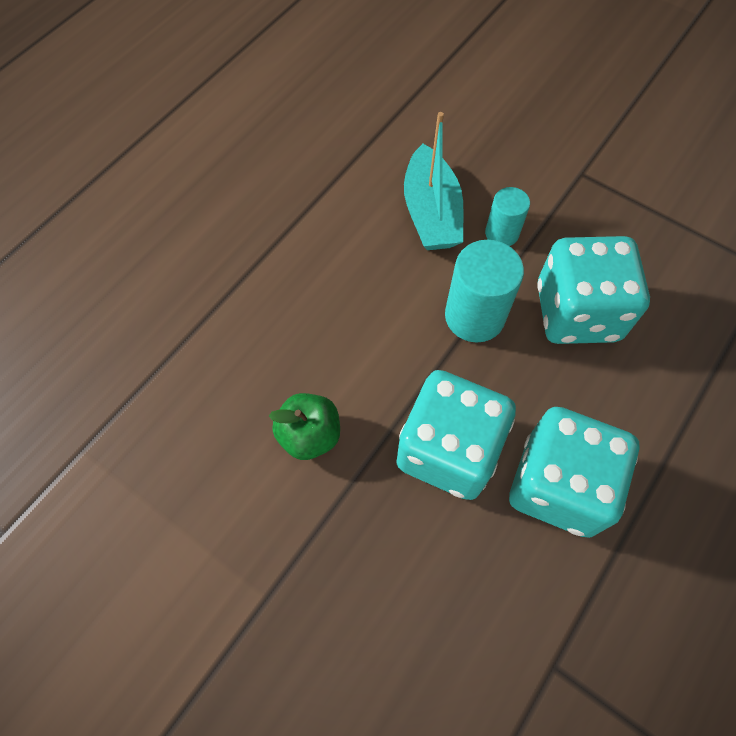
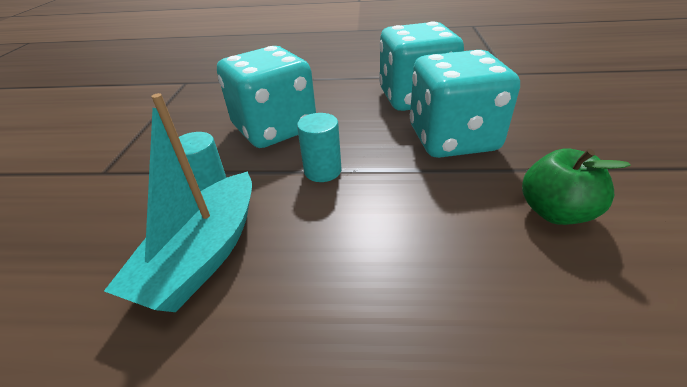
camera: 120 degrees left, 25 degrees down
turquoise boat [404,112,464,250] -> turquoise boat turned 150 degrees clockwise [104,93,252,312]
turquoise cylinder [445,240,524,342] -> turquoise cylinder [297,113,341,182], size x0.60

